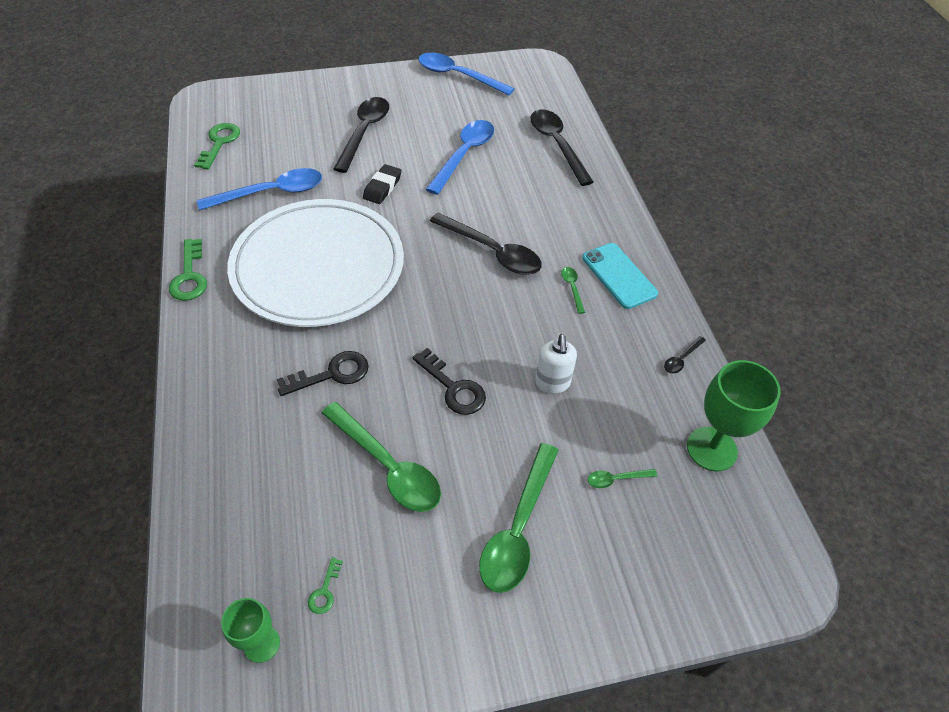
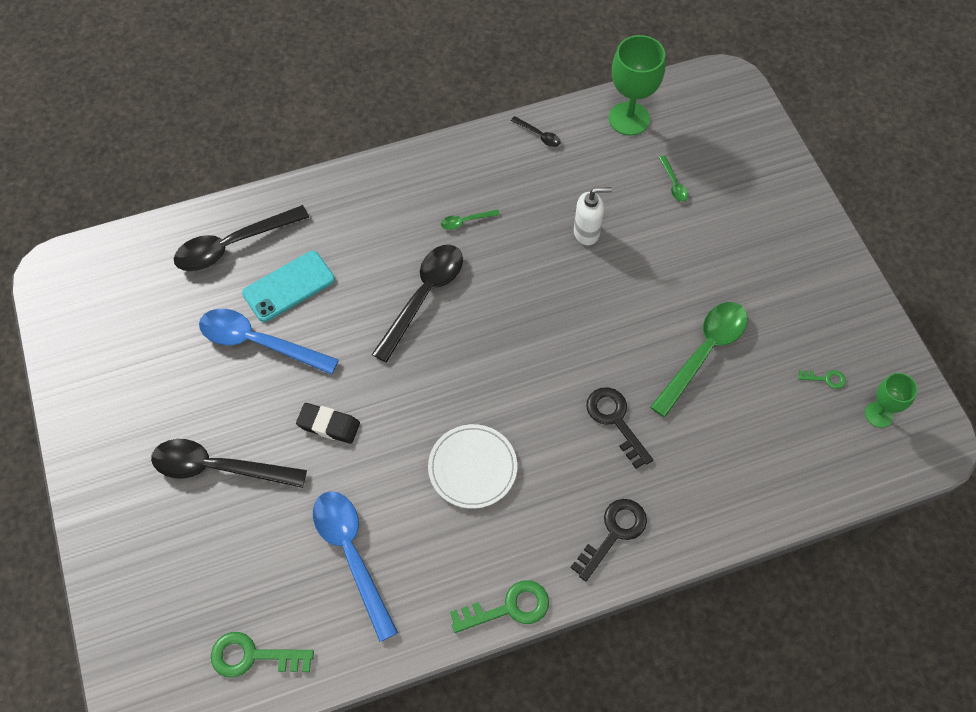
camera: 95 degrees left, 10 degrees up
white plate [227,199,404,327] -> white plate [428,424,517,509], size x0.45
black key [412,348,486,415] -> black key moved to [571,499,647,581]
blue spoon [418,53,515,96] -> none
green spoon [479,443,559,593] -> none
turquoise phone [582,243,658,309] -> turquoise phone moved to [242,251,335,322]

